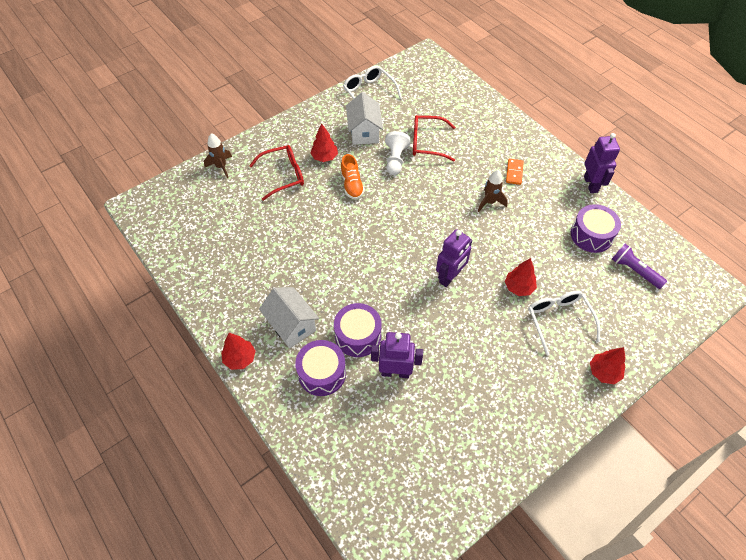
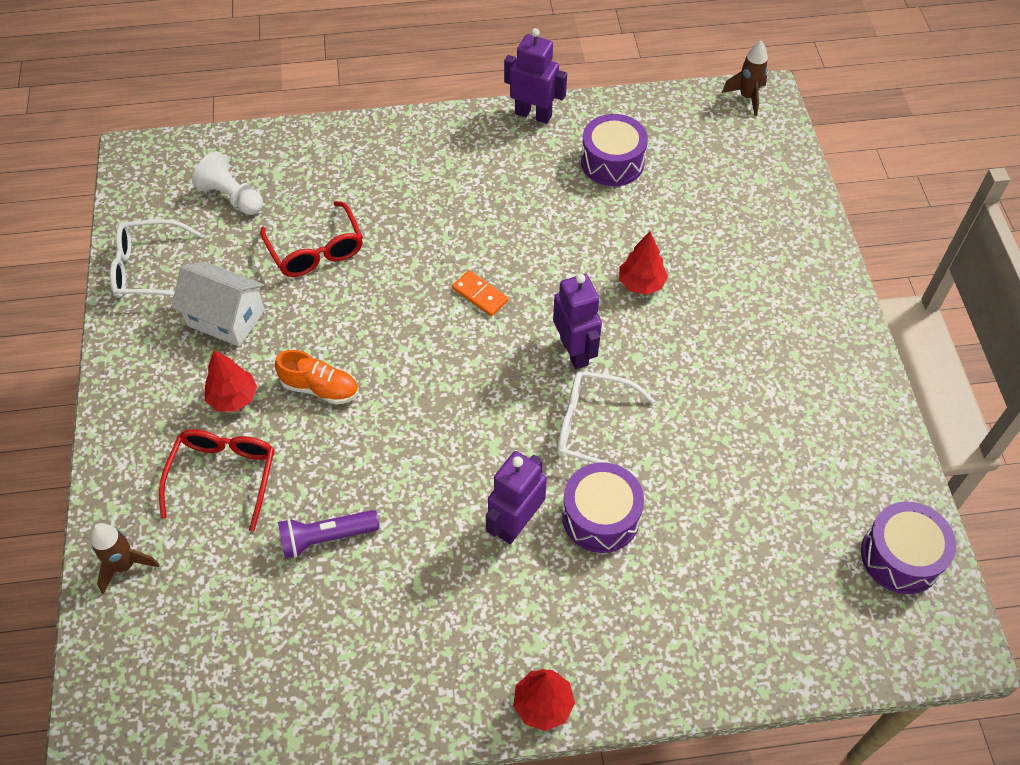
camera: 60 degrees left, 0 degrees up
white house [259,287,319,348] -> none
purple drum [295,340,346,396] -> purple drum moved to [861,502,956,594]
purple robot [371,332,423,378] -> purple robot moved to [486,451,547,544]
white pawn [385,131,411,175] -> white pawn moved to [192,151,263,215]
red glasses [413,115,455,162] -> red glasses turned 60 degrees counterclockwise [260,201,363,277]
brown rocket [478,170,508,212] -> brown rocket moved to [722,41,768,116]
orange domino [506,159,524,185] -> orange domino moved to [452,270,508,316]
white glasses [528,291,600,356] -> white glasses moved to [557,371,655,479]
red tree [590,347,625,384] -> none
purple flashlight [612,244,667,289] -> purple flashlight moved to [278,510,380,559]

